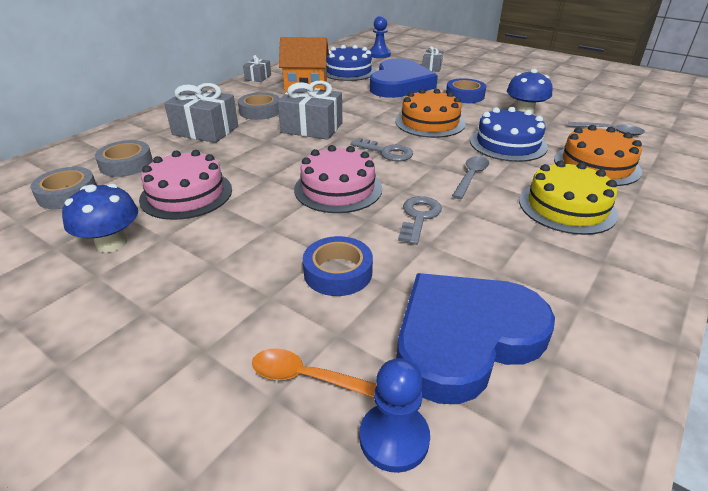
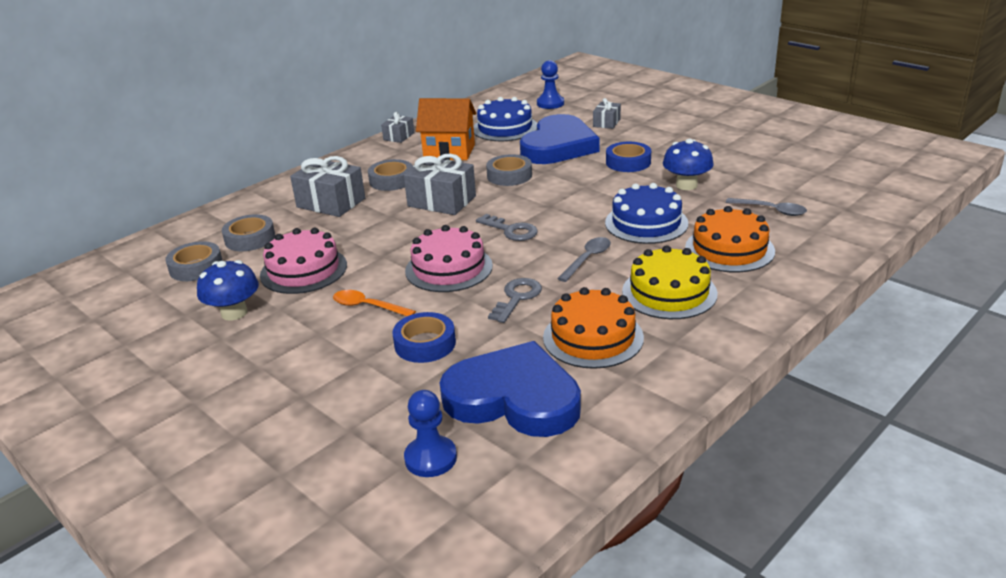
camera: 10 degrees right, 5 degrees down
orange spoon [252,348,377,398] -> orange spoon moved to [333,290,416,316]
orange cake [395,89,465,138] -> orange cake moved to [543,287,644,369]
blue heart [397,273,555,404] -> blue heart turned 45 degrees clockwise [440,341,581,437]
none -> grey tape [486,154,532,186]

